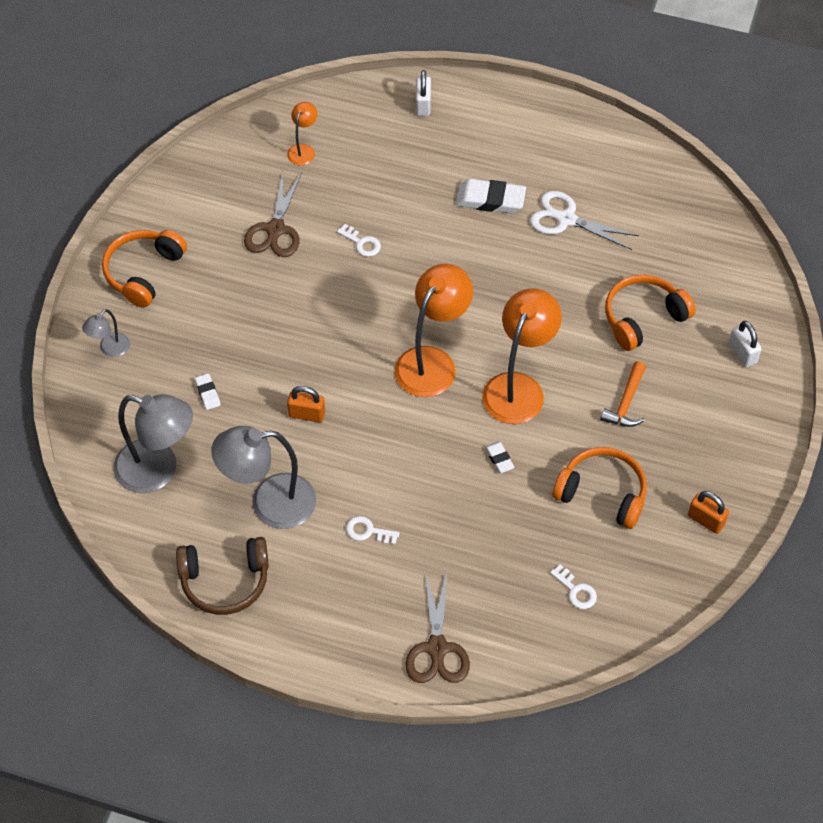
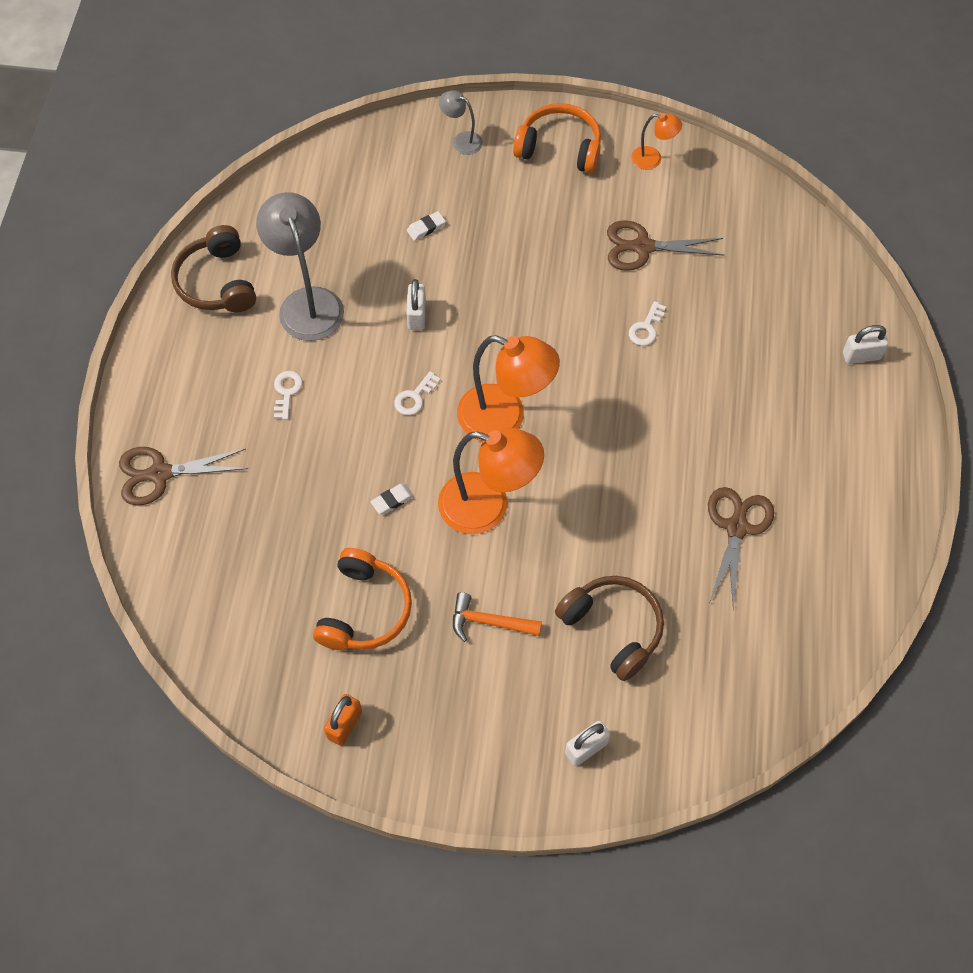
camera: 80 degrees right, 5 degrees up
grey lamp [113,394,193,493] -> none
orange lamp [287,102,317,166] -> orange lamp moved to [631,113,682,170]
orange padlock [287,386,325,423] -> white padlock [406,279,426,330]
white eraser [456,179,526,213] -> none
white scissors [530,191,639,250] -> brown scissors [708,487,774,610]
white key [550,564,597,609] -> white key moved to [394,371,441,415]
orange headphones [605,274,696,351] -> brown headphones [555,576,664,681]

